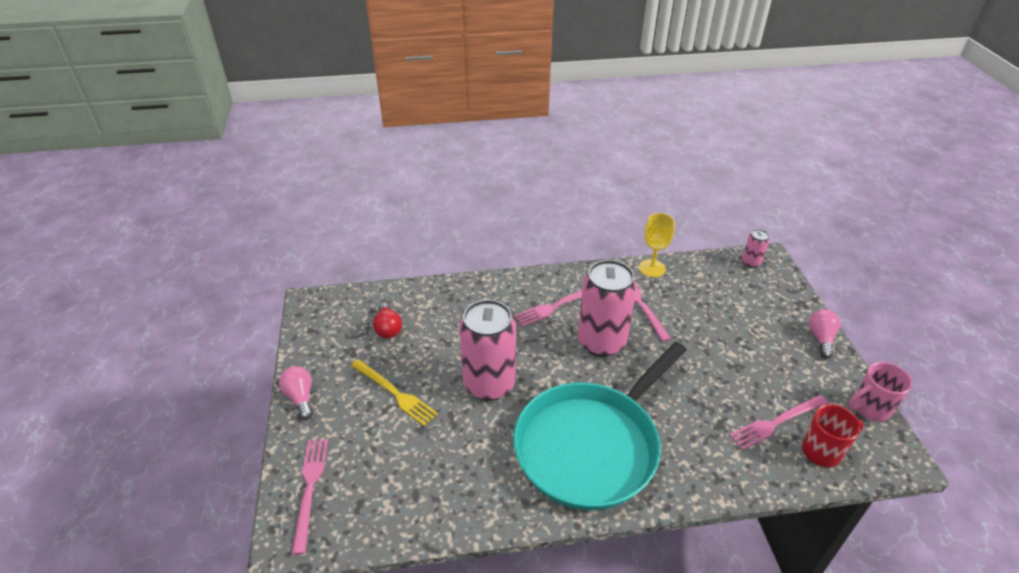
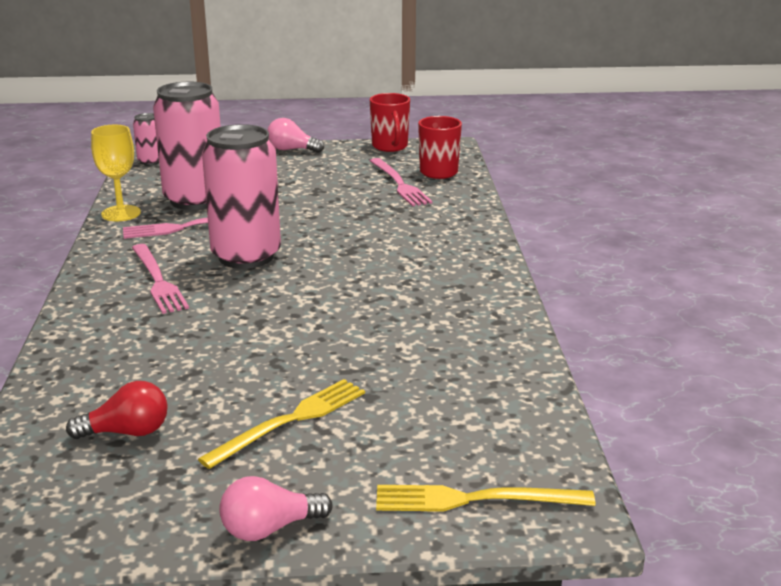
camera: 85 degrees left, 15 degrees down
pink fork [291,439,328,555] -> yellow fork [376,485,595,512]
pink can [459,300,516,401] -> pink can moved to [153,82,221,210]
turquoise pan [513,342,687,510] -> none
pink mug [849,362,912,422] -> red mug [370,93,410,152]

